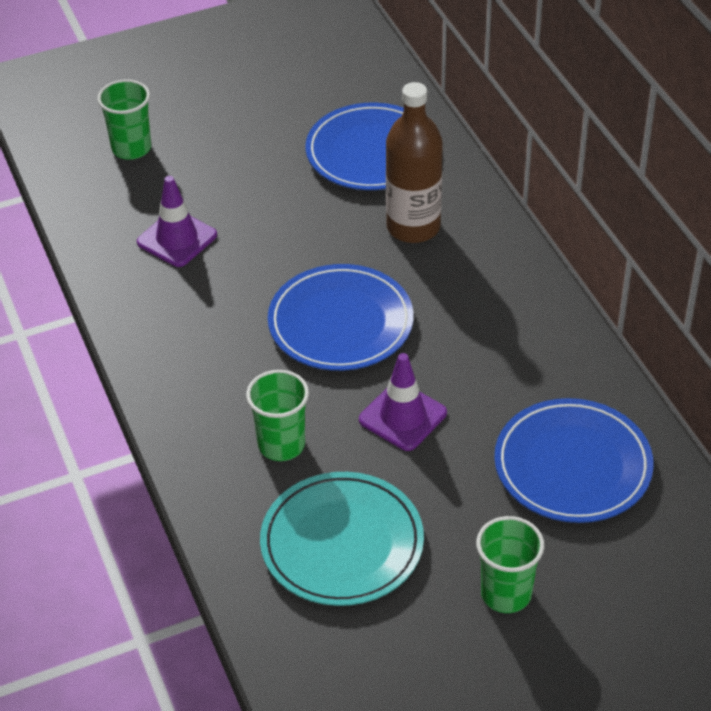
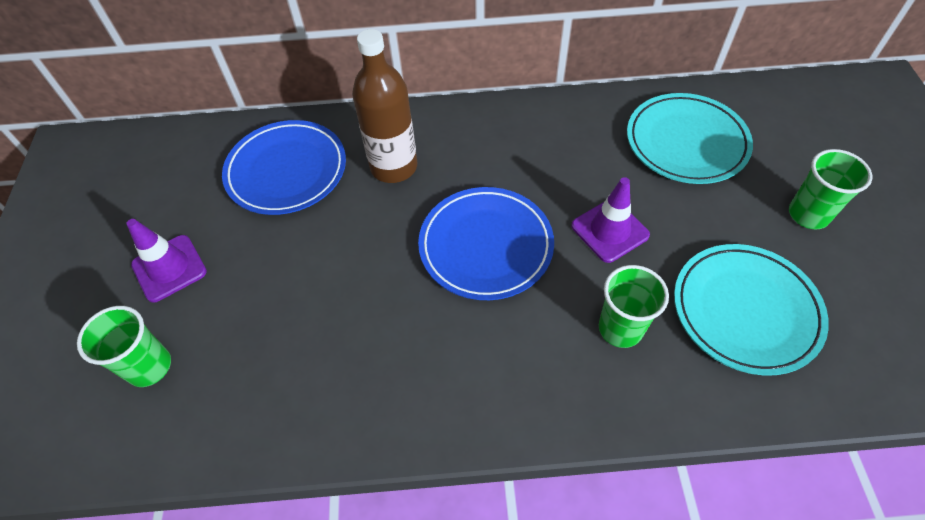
camera: 70 degrees left, 10 degrees up
purple traffic cone [137,176,217,267] -> purple traffic cone moved to [126,219,207,302]
blue plate [494,398,654,523] -> turquoise plate [627,93,753,184]

